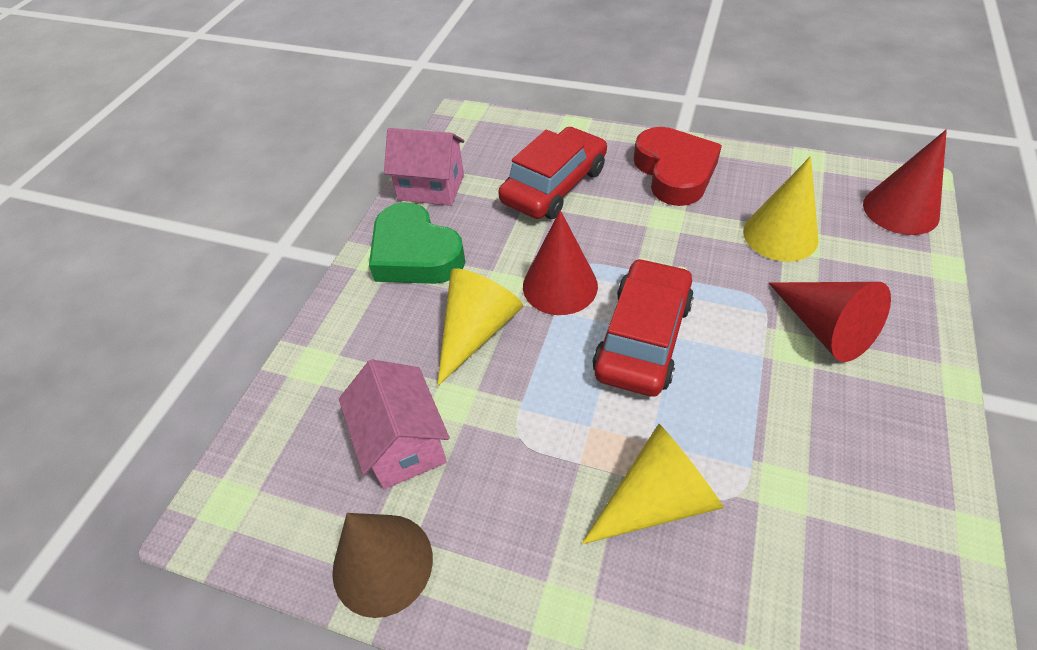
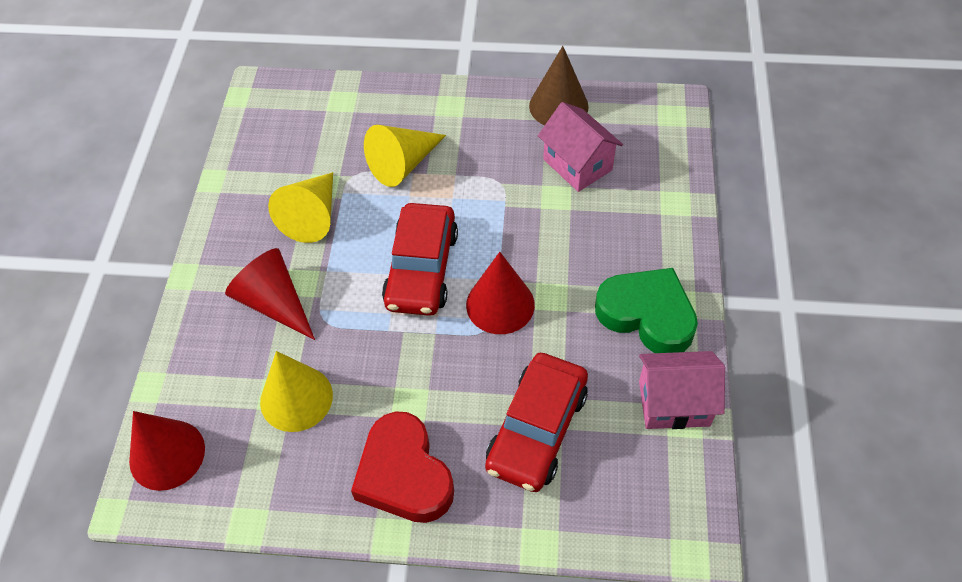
camera: 165 degrees right, 5 degrees up
yellow cone [437,268,523,386] -> yellow cone moved to [268,172,333,243]

